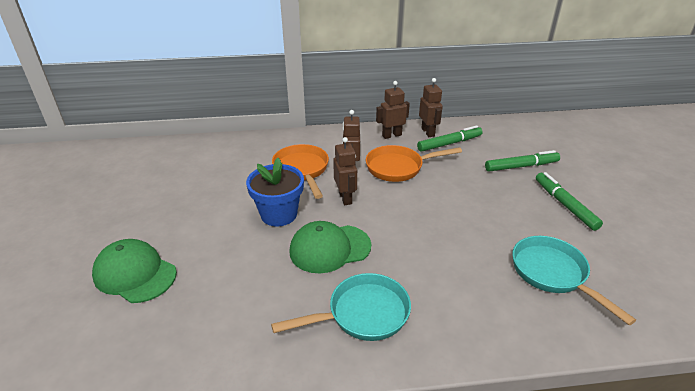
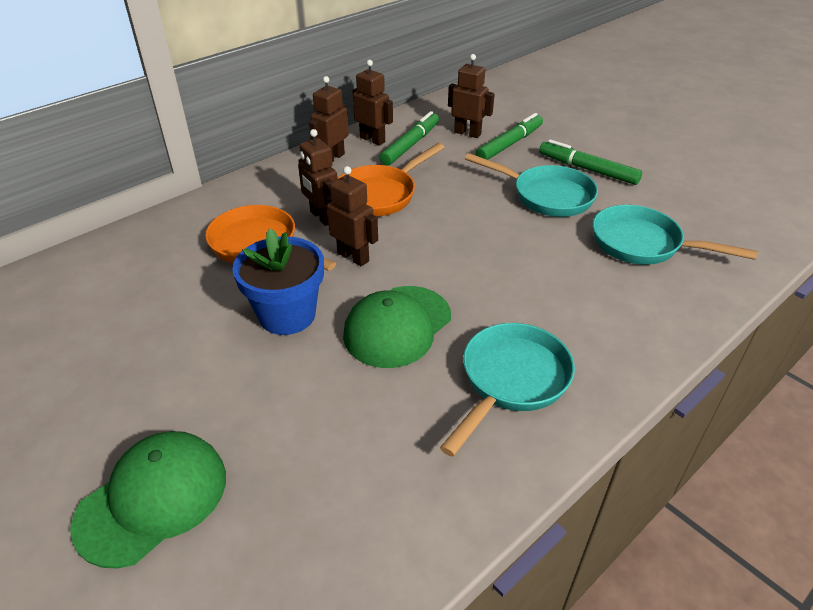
camera: 35 degrees left, 5 degrees up
green cap [92,239,177,303] -> green cap turned 135 degrees clockwise [70,431,226,569]
none -> brown robot [448,54,495,138]
none -> turquoise pan [465,153,598,217]

